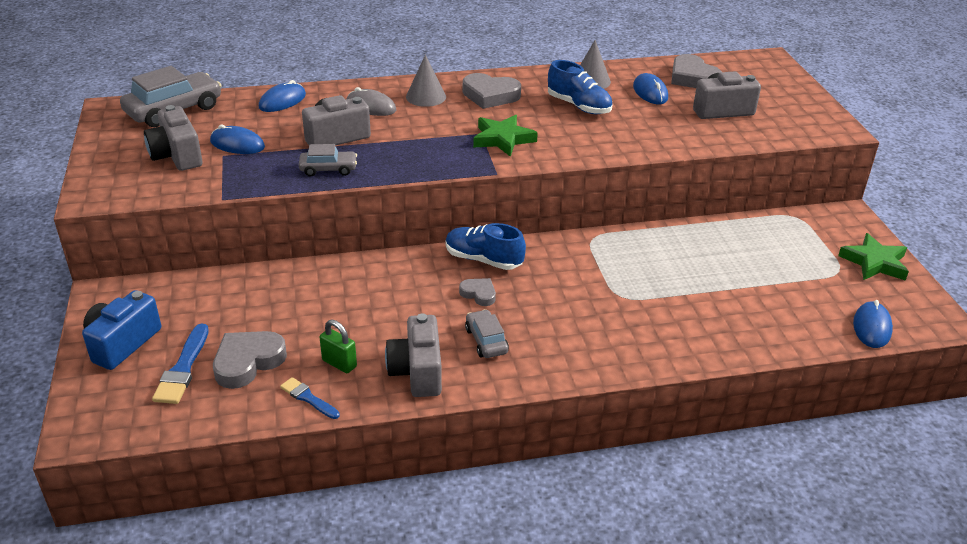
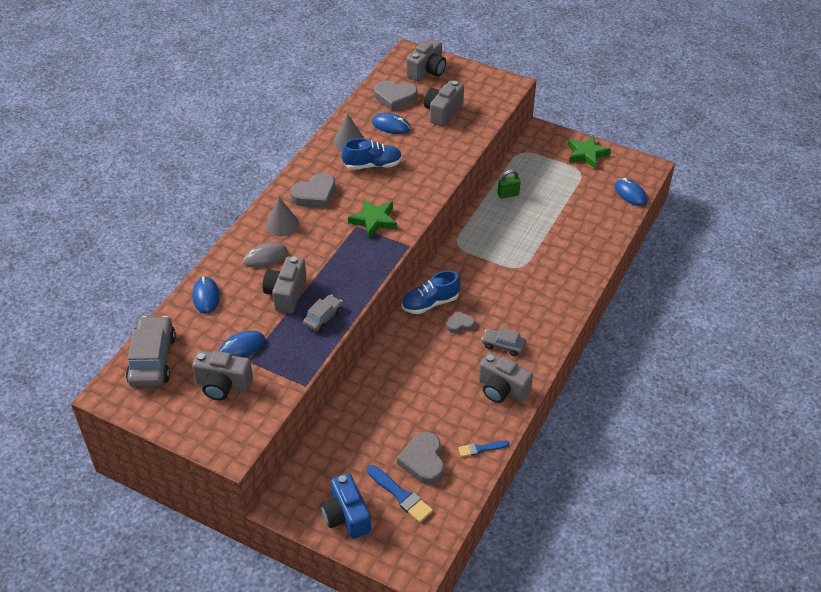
camera: 50 degrees left, 10 degrees up
green padlock [320,320,357,373] -> green padlock moved to [498,170,521,199]
none -> grey camera [406,38,446,81]

